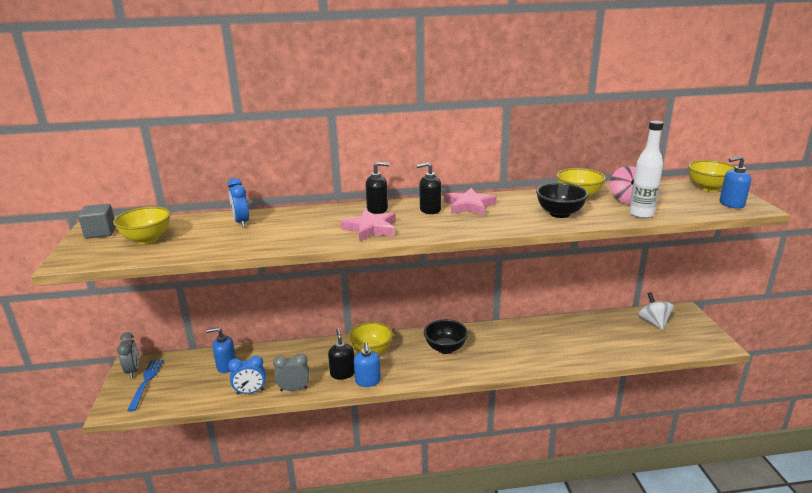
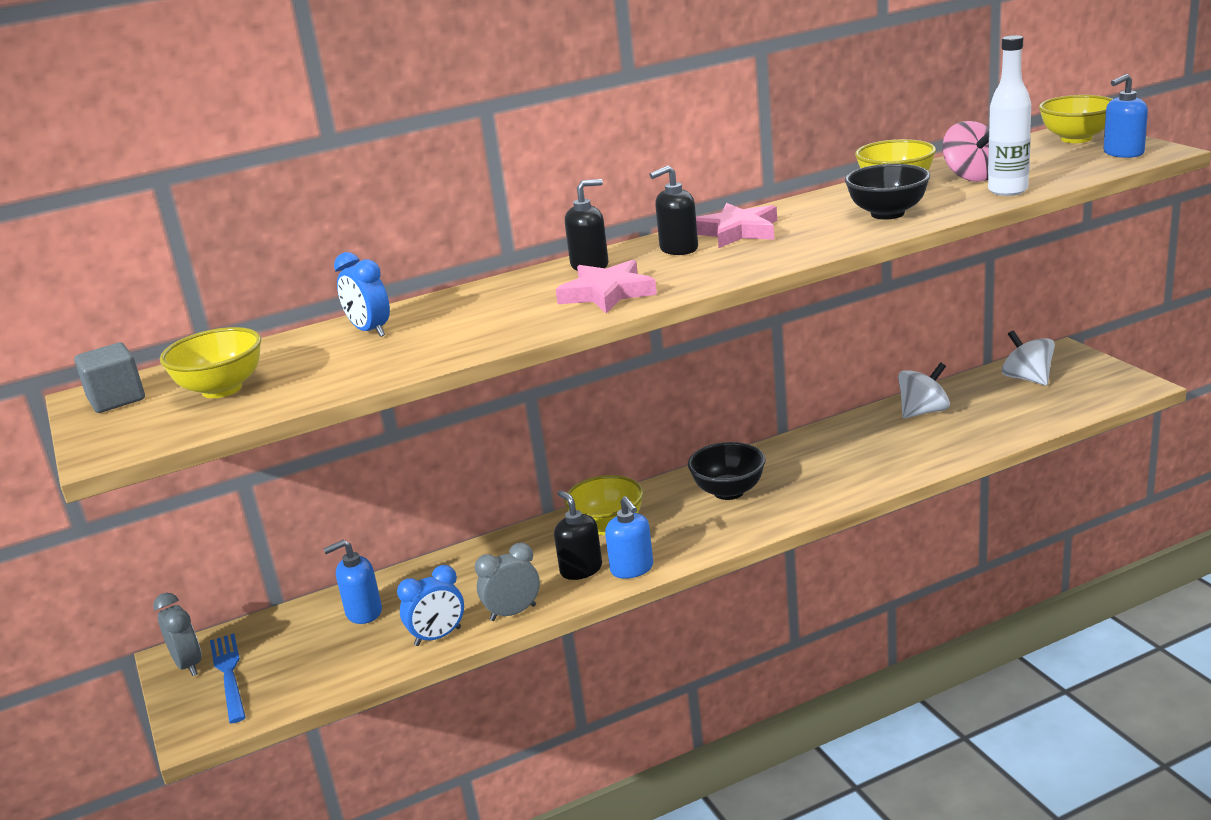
camera: 15 degrees left, 0 degrees up
none -> white spinning top [898,362,950,418]

